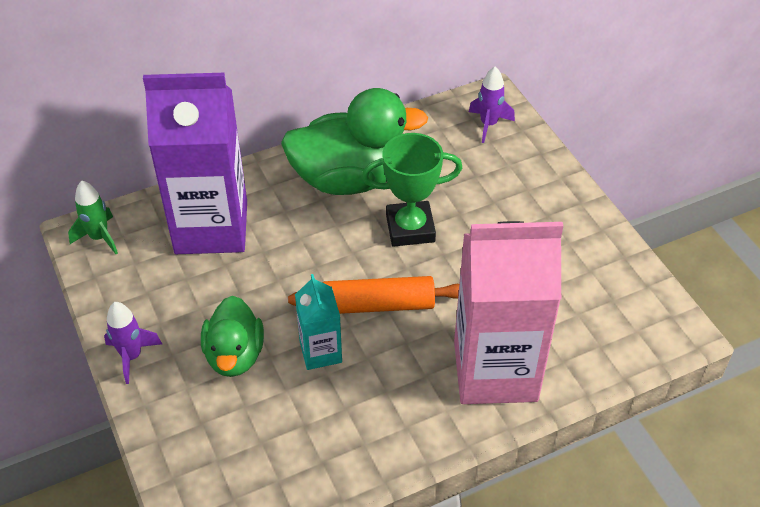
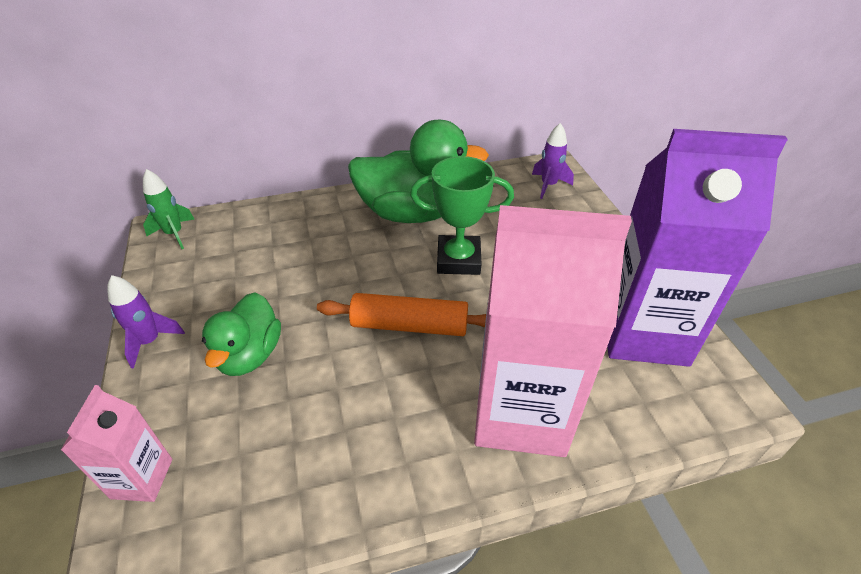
camera: 10 degrees right, 5 degrees down
purple carton [143,73,247,254] -> purple carton moved to [607,129,788,367]
turquoise carton [295,274,342,370] -> none
none -> pink carton [61,385,172,502]

